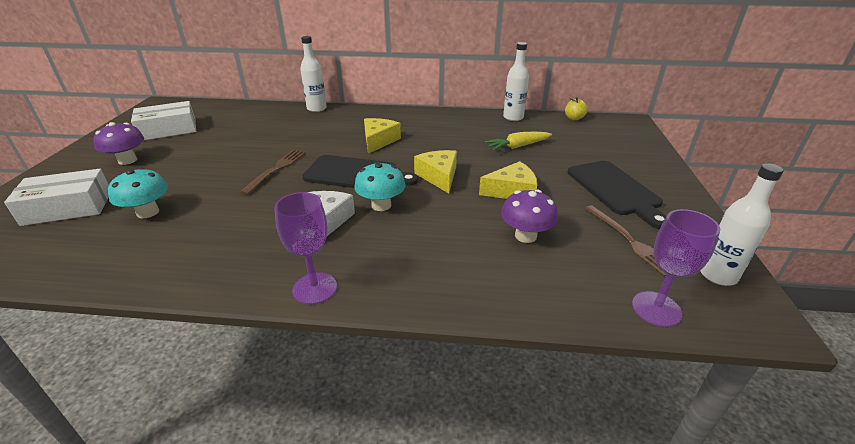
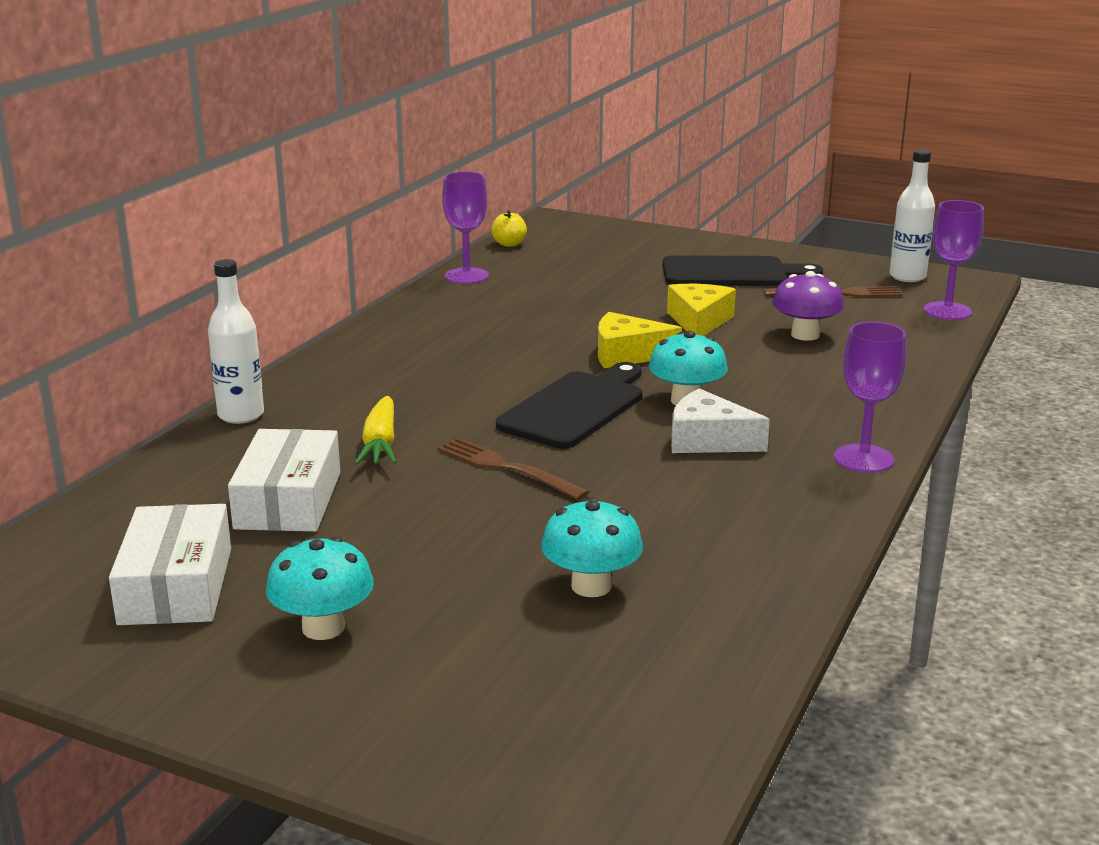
camera: 70 degrees left, 10 degrees down
white box [4,169,109,226] -> white box moved to [228,429,340,532]
purple mushroom [93,122,144,165] -> turquoise mushroom [266,536,374,640]
yellow cheese [364,118,401,154] -> none
yellow carrot [484,132,552,151] -> yellow carrot moved to [355,396,397,464]
white bottle [503,42,529,121] -> purple goblet [442,171,489,284]

